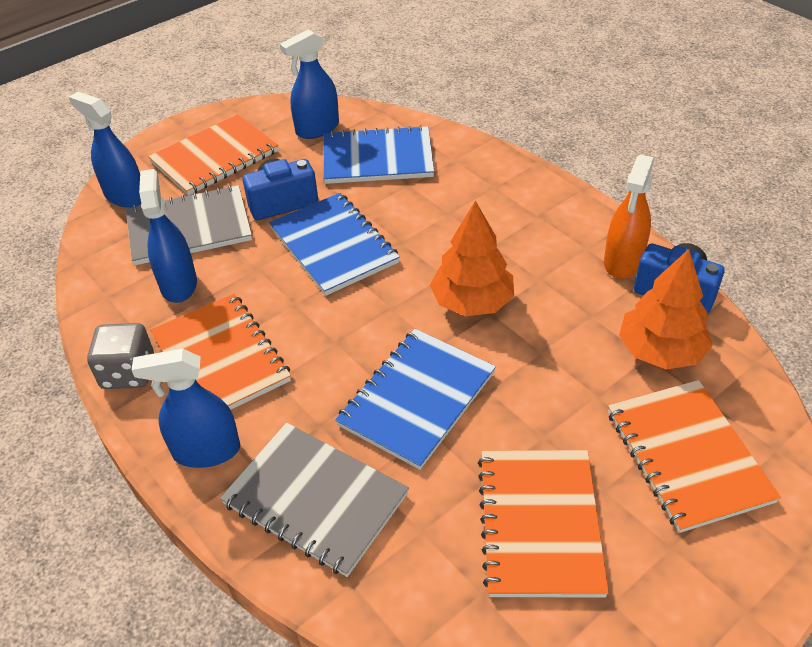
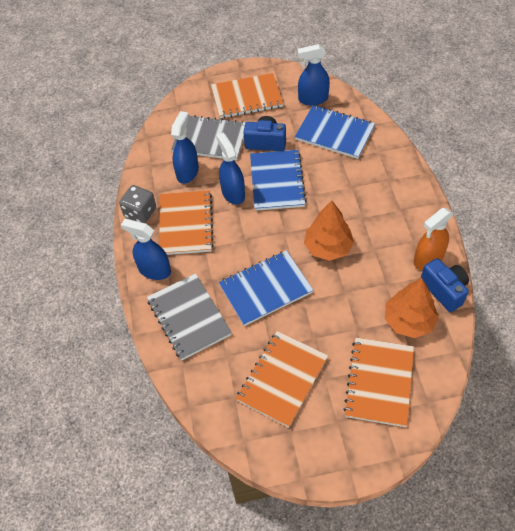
camera: 30 degrees right, 10 degrees up
blue spray bottle [69,92,141,208] -> blue spray bottle moved to [216,133,245,205]

